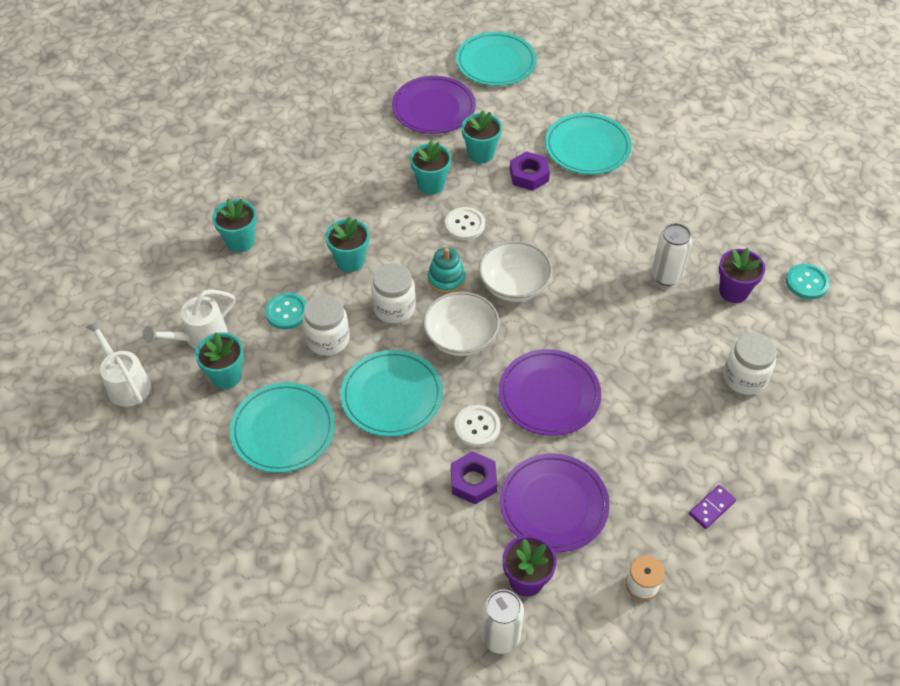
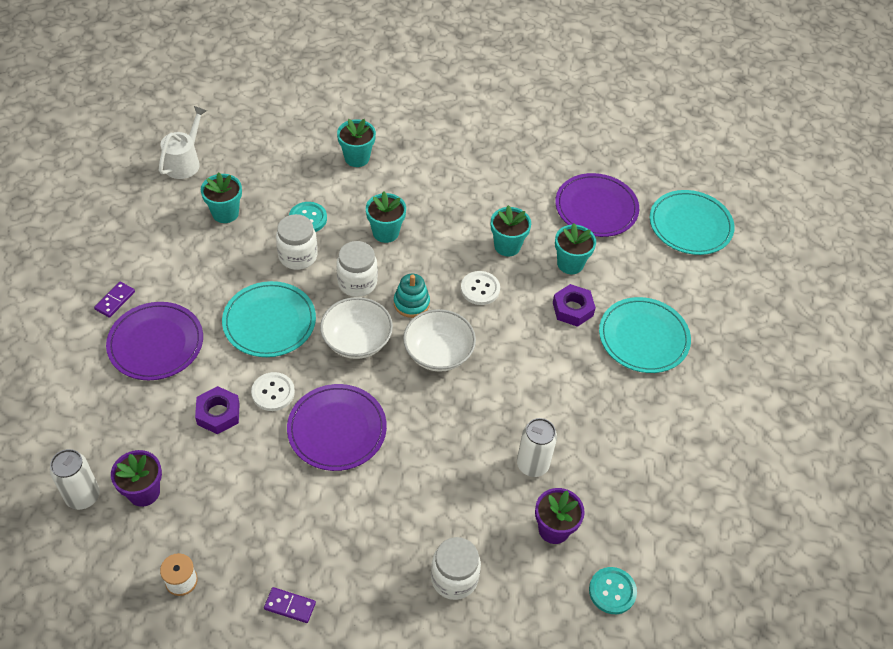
camera: 55 degrees right, 0 degrees up
white watering can [143,290,235,349] -> none
turquoise plate [230,382,335,473] -> none
purple plate [500,453,610,552] -> purple plate moved to [106,302,203,380]
none -> purple domino [94,282,135,318]

